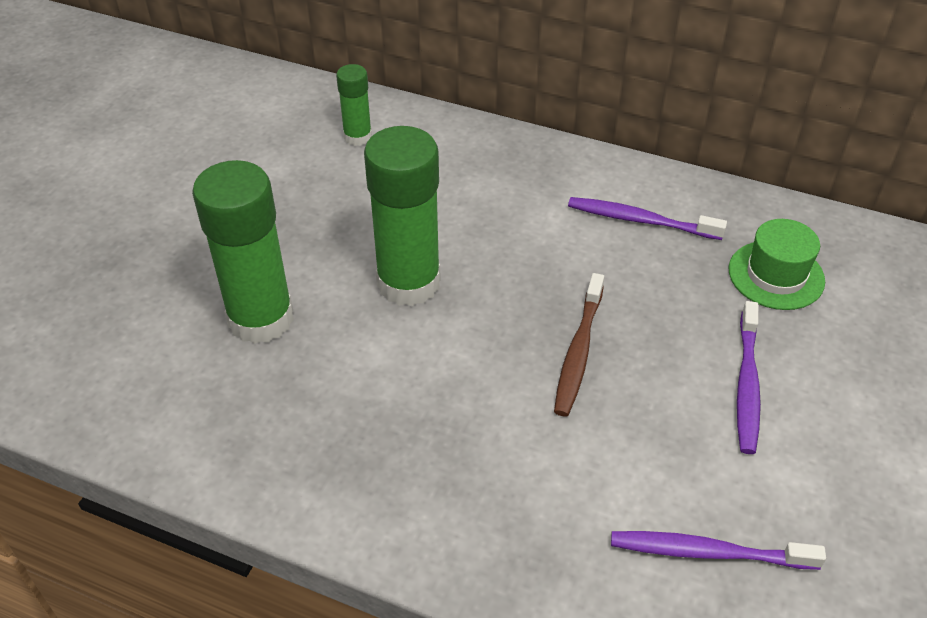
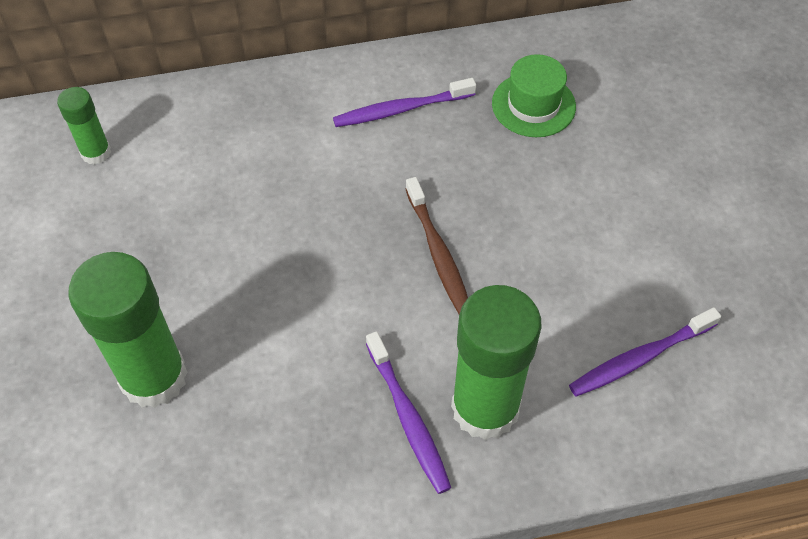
camera: 35 degrees left, 10 degrees up
green glue stick [364,126,441,306] -> green glue stick moved to [451,285,542,440]
purple toothbrush [737,301,761,454] -> purple toothbrush moved to [366,331,451,494]

